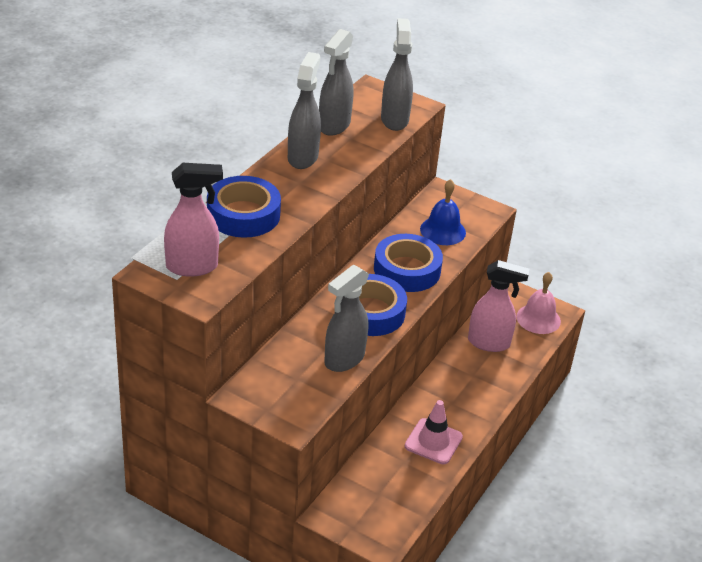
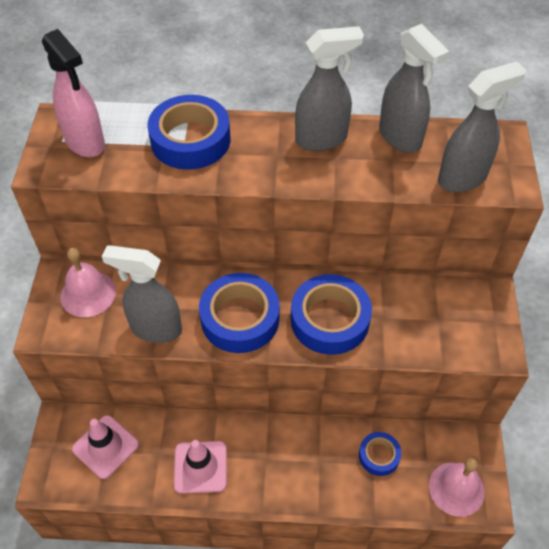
camera: 65 degrees right, 15 degrees up
grey spray bottle [319,29,354,136] -> grey spray bottle turned 120 degrees counterclockwise [379,24,449,153]
blue bell [420,179,466,245] -> none
pink spray bottle [468,260,529,352] -> blue tape [359,432,401,476]
none -> pink bell [60,248,116,317]
none -> pink traffic cone [72,415,139,479]

